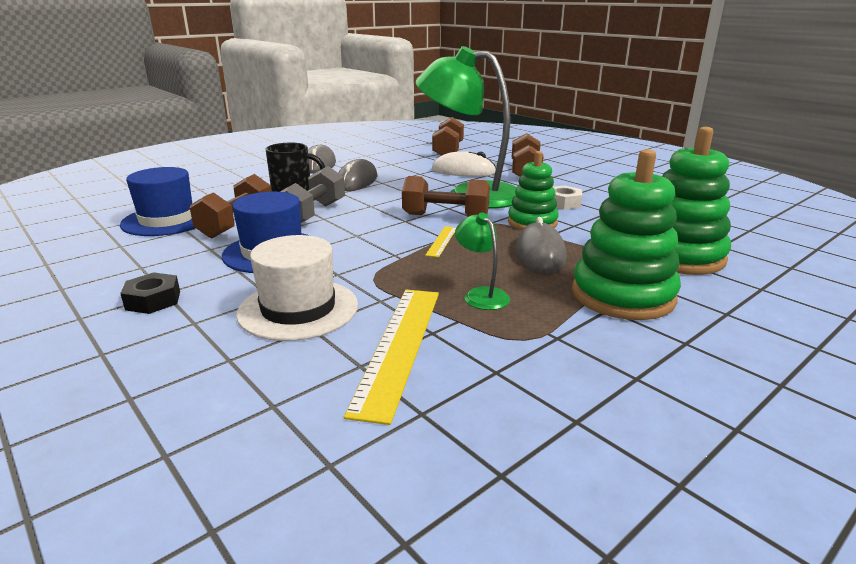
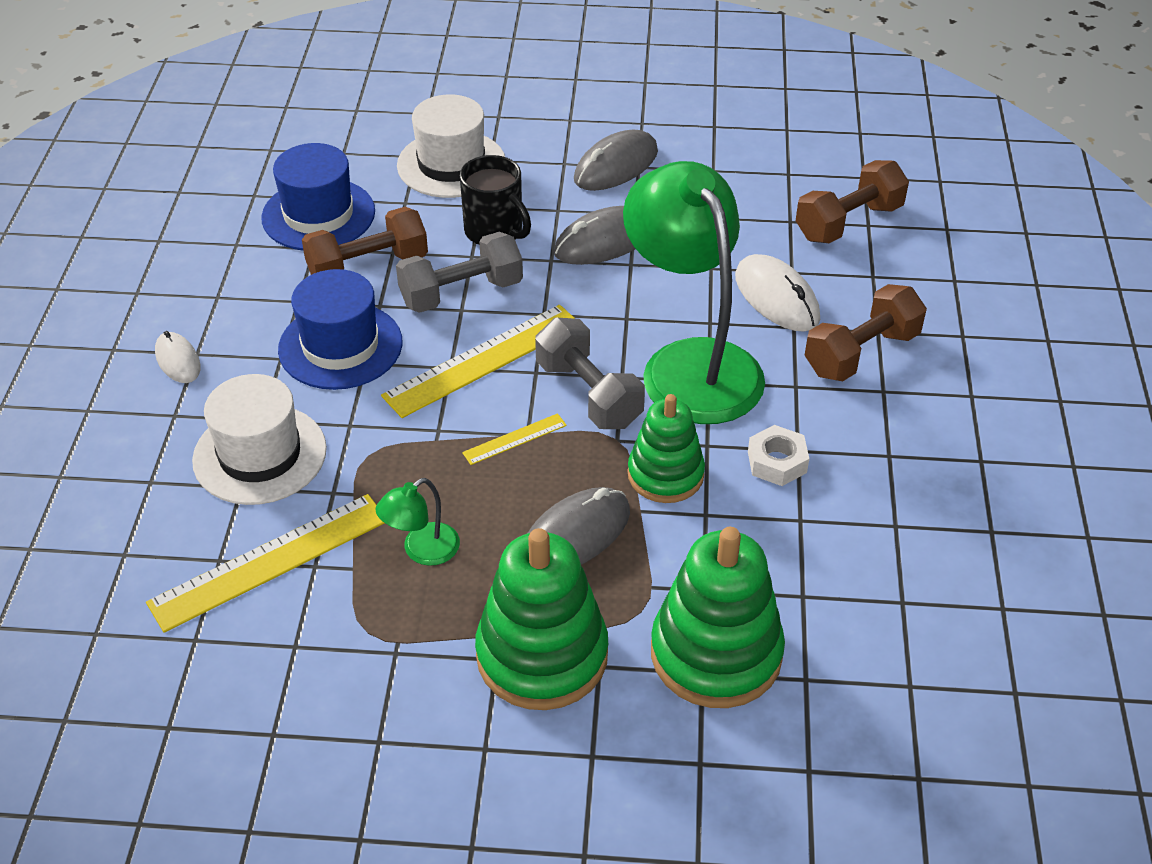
camera: 45 degrees right, 20 degrees up
black nut [120,272,180,314] -> white mouse [155,331,201,383]
brown dumbbell [402,176,490,217] -> grey dumbbell [535,318,645,429]
green lamp [455,213,510,310] -> green lamp turned 150 degrees counterclockwise [375,478,460,566]
none -> yellow ruler [381,305,575,418]
none -> white hat [397,94,505,198]

